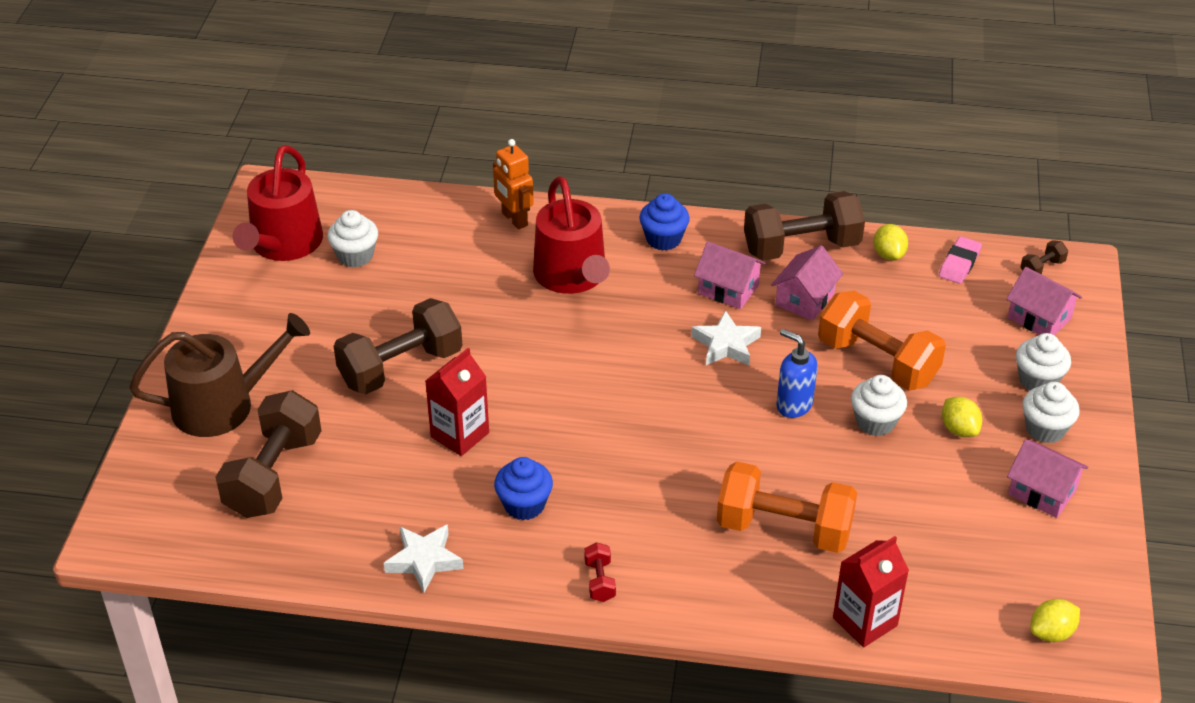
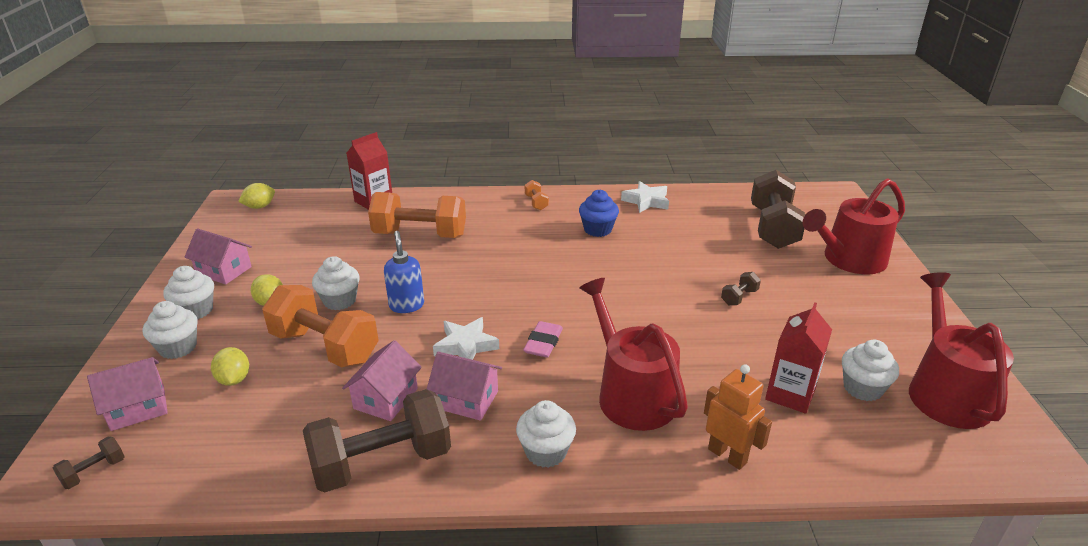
camera: 170 degrees right, 10 degrees down
brown watering can [129,313,310,437] -> red watering can [803,178,905,275]
brown dumbbell [334,298,462,394] -> brown dumbbell [721,272,761,305], size x0.42
red carton [425,348,489,456] -> red carton moved to [765,302,832,414]
red dumbbell [584,542,616,602] -> orange dumbbell [525,180,549,210]
blue cupcake [639,193,690,250] -> white cupcake [516,400,576,468]
blue soap dispenser [777,329,817,418] -> blue soap dispenser turned 135 degrees counterclockwise [384,231,424,313]
yellow lemon [874,224,908,261] -> yellow lemon moved to [211,347,249,386]
pink eraser [939,236,982,284] -> pink eraser moved to [523,321,563,358]
pink house [1006,267,1082,335] -> pink house turned 60 degrees counterclockwise [87,357,168,431]

